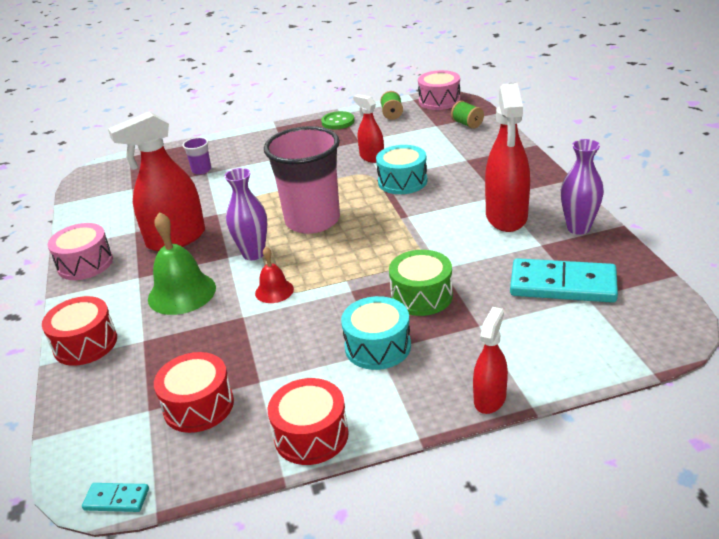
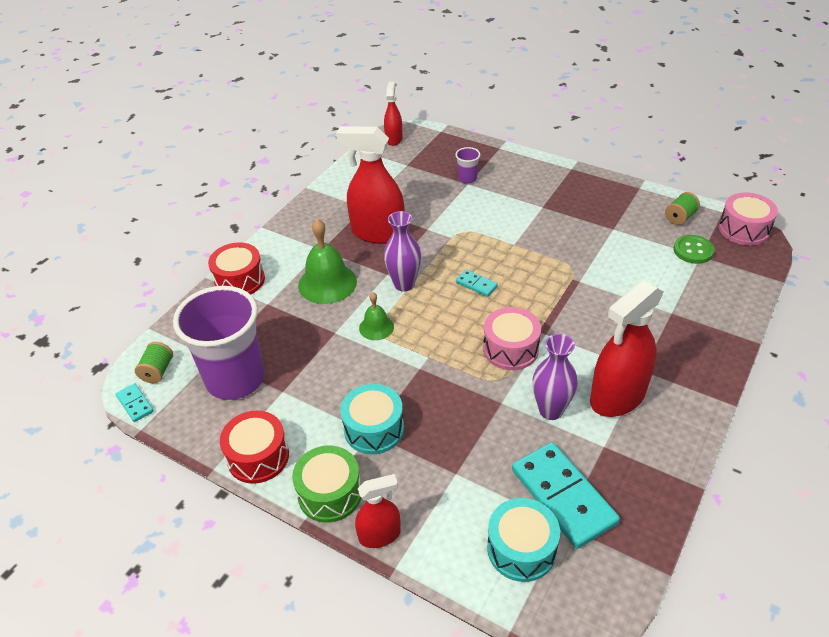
camera: 45 degrees right, 10 degrees up
pink drum [48,223,113,280] -> pink drum moved to [483,307,541,370]
red drum [154,352,234,433] -> purple cup [173,286,265,400]
red bell [255,247,294,303] -> green bell [359,292,394,340]
pink cup [264,126,340,234] -> turquoise domino [456,269,498,297]
green button [321,111,354,129] -> green button moved to [674,235,715,264]
red spray bottle [353,94,384,163] -> red spray bottle moved to [384,82,403,146]
turquoise drum [376,145,427,194] -> turquoise drum moved to [487,498,560,582]
green drum [389,250,453,316] -> green drum moved to [292,445,361,523]
green spool [451,101,484,129] -> green spool moved to [135,342,173,383]
purple vase [561,139,604,235] -> purple vase moved to [533,334,578,420]

